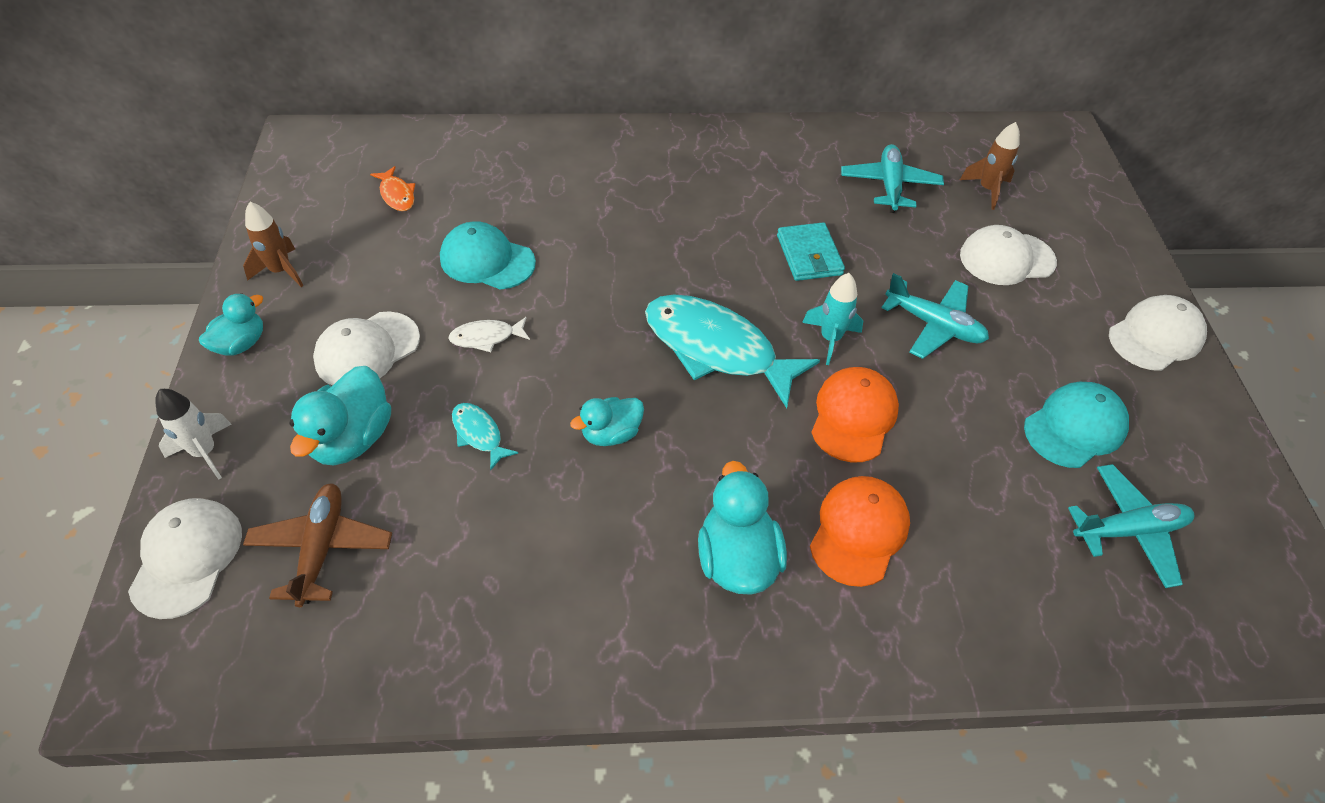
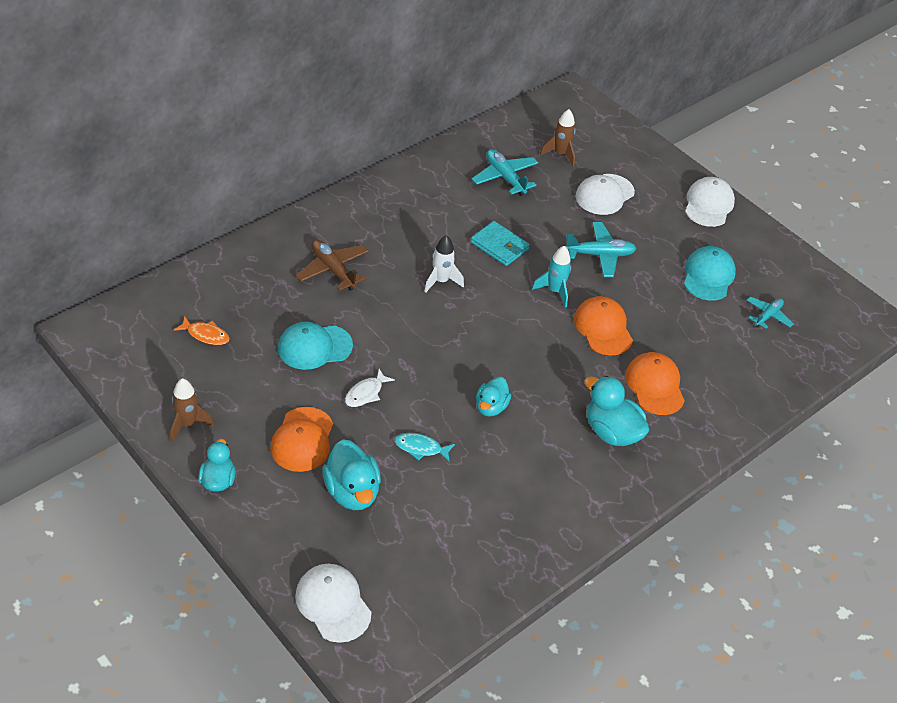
camera: 40 degrees left, 5 degrees down
white rocket [155,389,231,480] -> white rocket moved to [424,235,464,293]
brown plane [243,483,392,607] -> brown plane moved to [296,240,369,291]
white cap [313,311,420,386] -> orange cap [270,407,333,472]
turquoise fish [645,294,820,408] -> none
turquoise plane [1068,464,1194,588] -> turquoise plane [747,297,793,329], size x0.65

